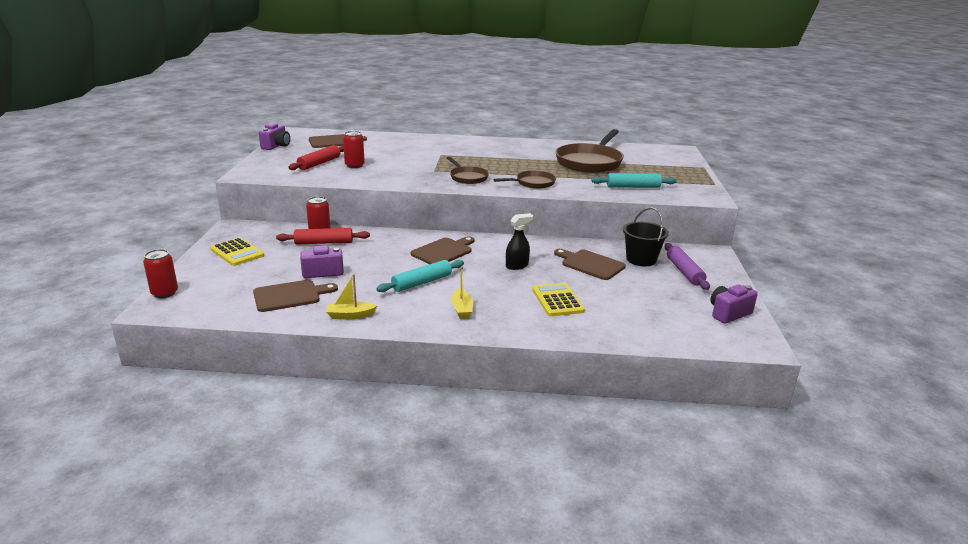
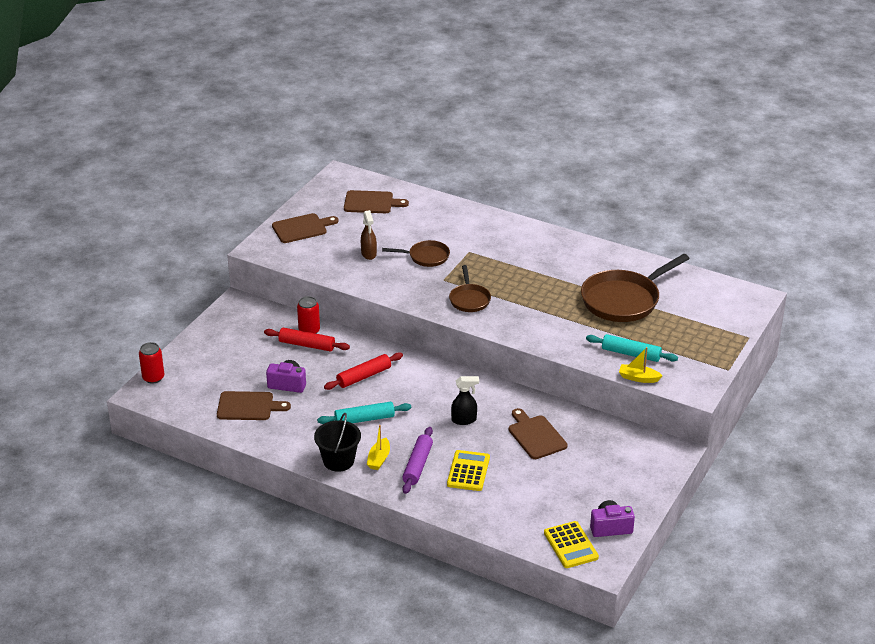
camera: 25 degrees right, 10 degrees up
yellow calculator [210,237,264,266] -> yellow calculator moved to [544,521,599,568]
purple camera [259,123,290,150] -> none
red rolling pin [288,145,344,170] -> red rolling pin moved to [324,352,403,390]
yellow boat [326,274,377,319] -> yellow boat moved to [619,347,663,383]
red can [343,131,365,168] -> brown spray bottle [361,210,377,260]
brown cutting board [411,236,475,264] -> brown cutting board moved to [272,213,339,243]
brown pan [493,170,556,189] -> brown pan moved to [382,240,450,267]
black bucket [623,207,669,266] -> black bucket moved to [314,413,361,472]
purple rolling pin [664,243,710,290] -> purple rolling pin moved to [402,427,433,494]

